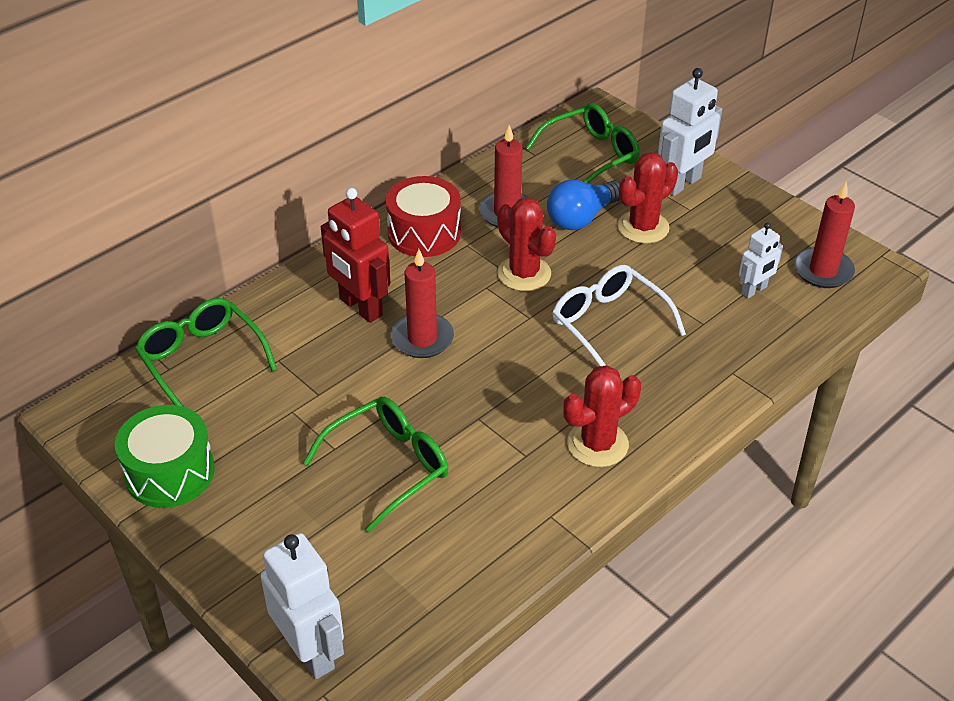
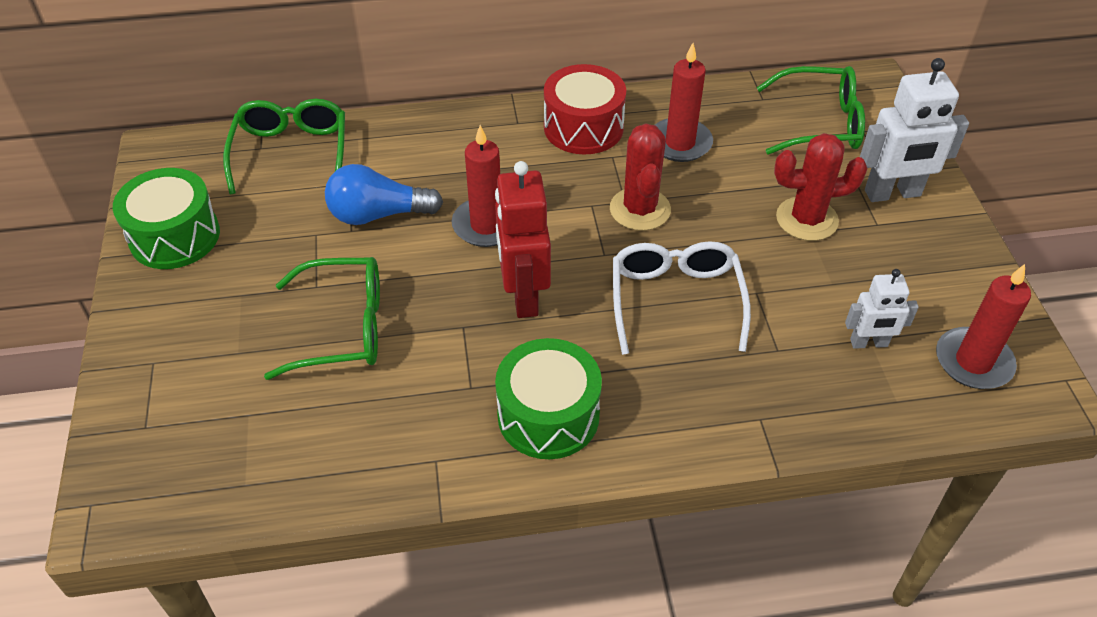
camera: 35 degrees right, 5 degrees up
white robot [260,533,344,679] -> none
red robot [321,188,390,323] -> red robot moved to [495,161,551,318]
blue light bulb [547,180,620,230] -> blue light bulb moved to [325,164,443,225]
red cactus [563,365,641,467] -> green drum [495,338,602,459]

